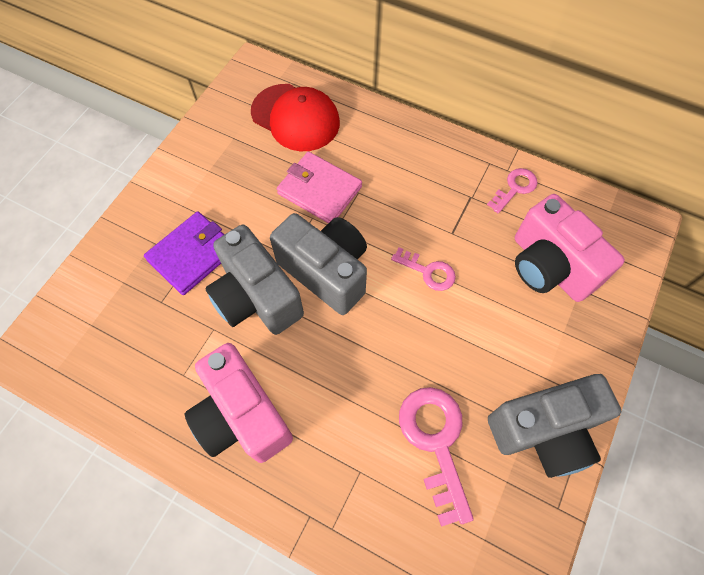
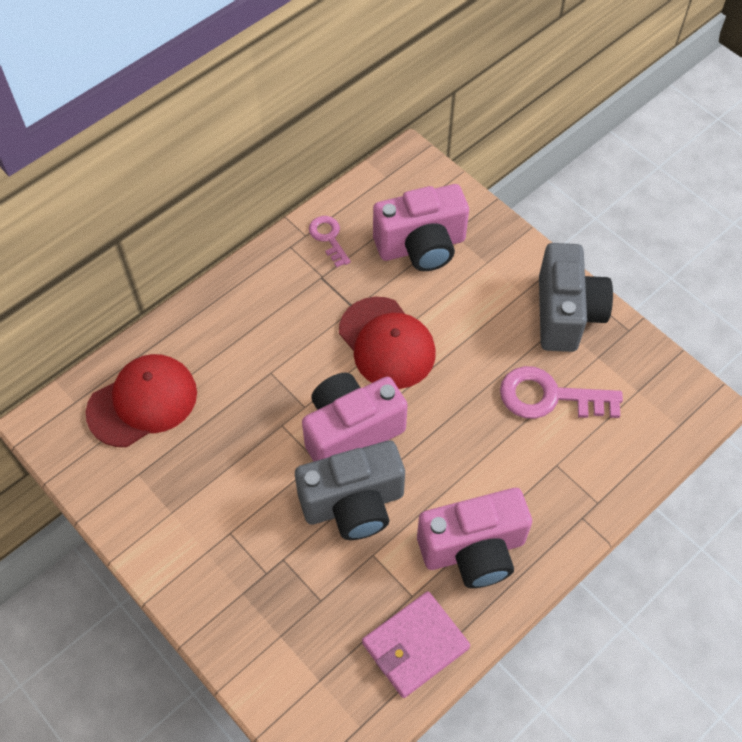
camera: 70 degrees left, 5 degrees down
purple wallet [144,211,224,295] -> none
grey camera [270,213,367,315] -> pink camera [302,373,408,461]
pink wallet [277,152,362,223] -> pink wallet moved to [362,591,470,698]
pink key [391,247,456,291] -> red cap [339,297,436,389]

